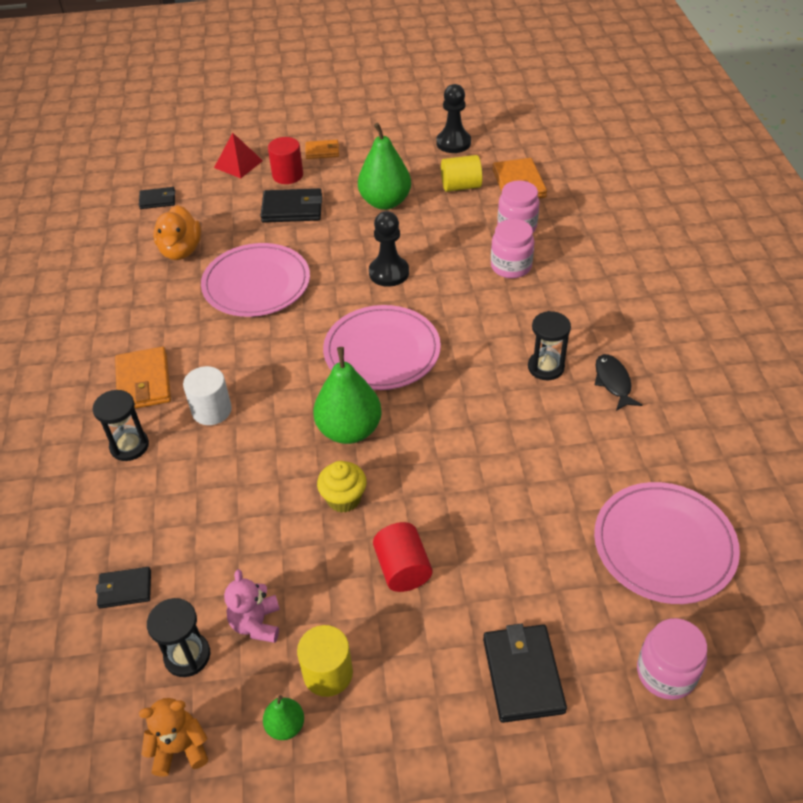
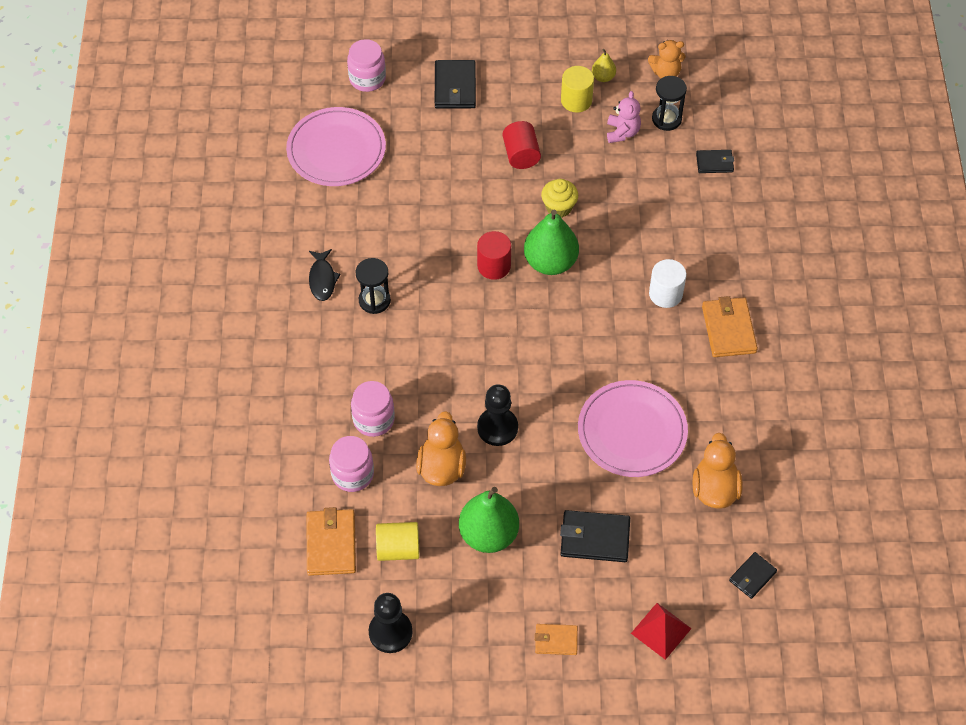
camera: 175 degrees left, 10 degrees up
black hourglass [93,390,149,461] -> none
black wallet [139,187,175,209] -> black wallet turned 45 degrees counterclockwise [729,552,777,599]
green pear [263,695,304,740] -> yellow pear [592,49,616,82]
red cylinder [268,137,303,184] -> red cylinder moved to [477,231,511,280]
pink plate [323,305,441,390] -> none
none -> orange duck [416,411,466,486]

